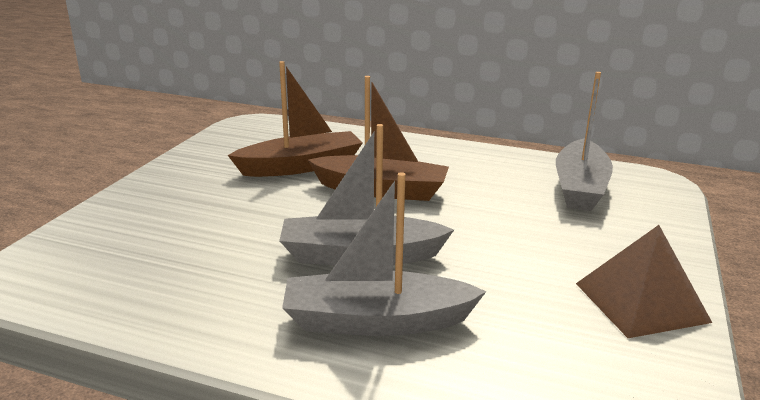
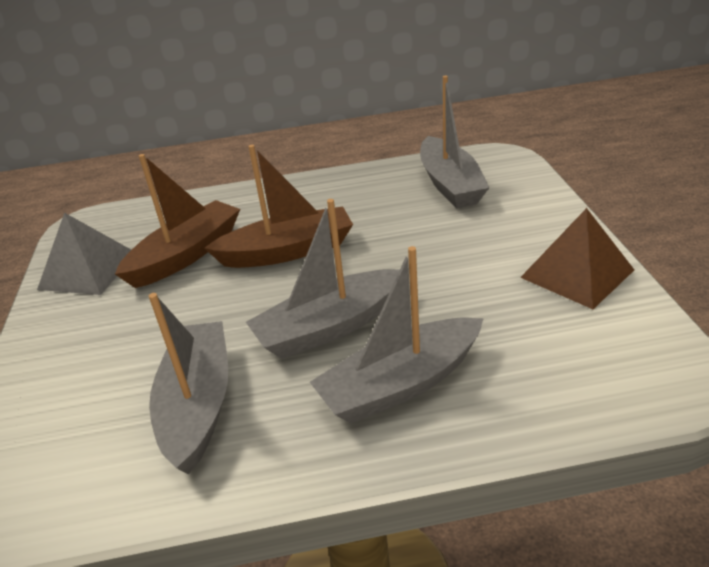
camera: 25 degrees left, 10 degrees up
none -> grey pyramid [37,213,131,295]
none -> grey boat [149,293,228,475]

